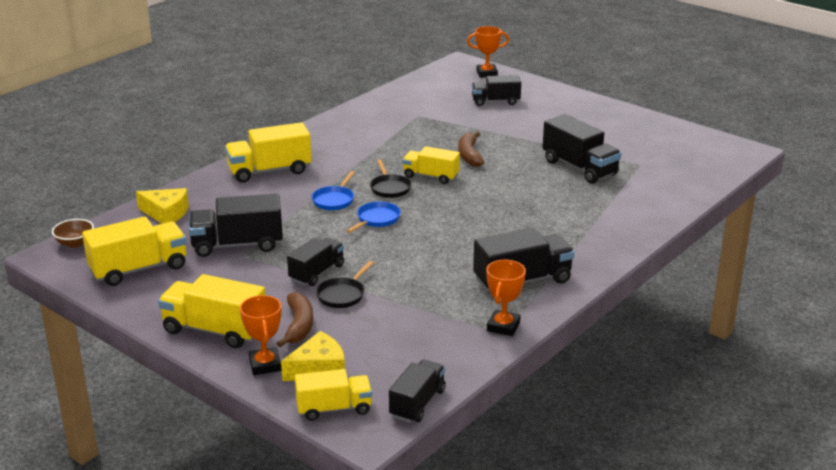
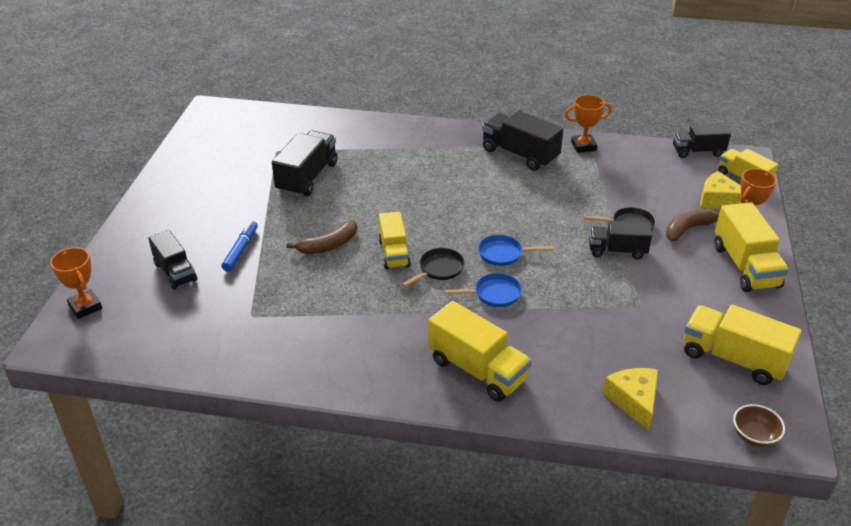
camera: 120 degrees left, 10 degrees up
black truck [189,194,283,257] -> none
none -> blue marker [221,221,258,271]

